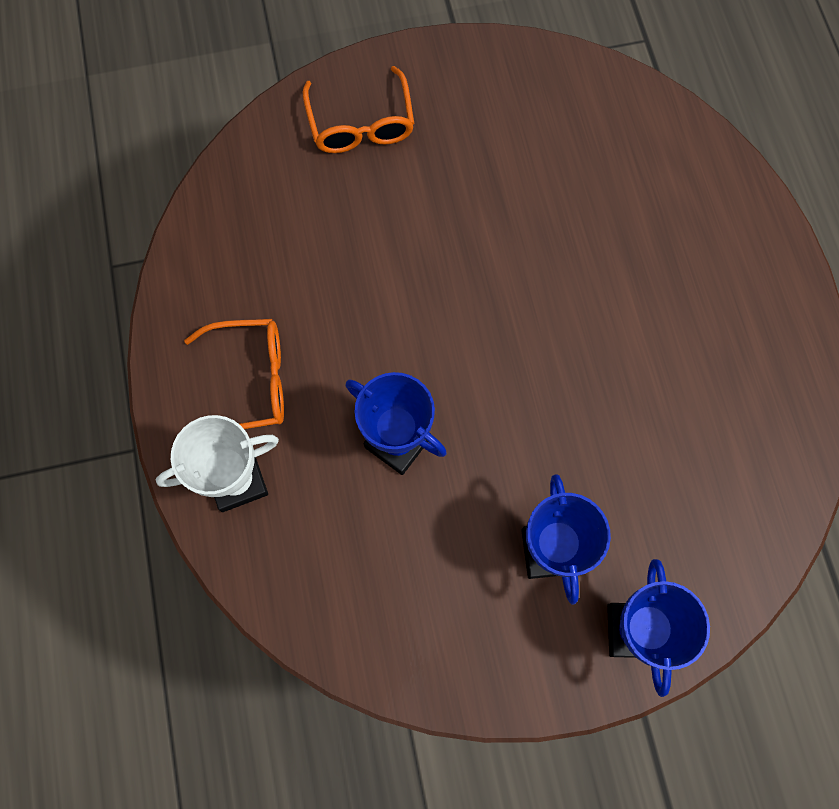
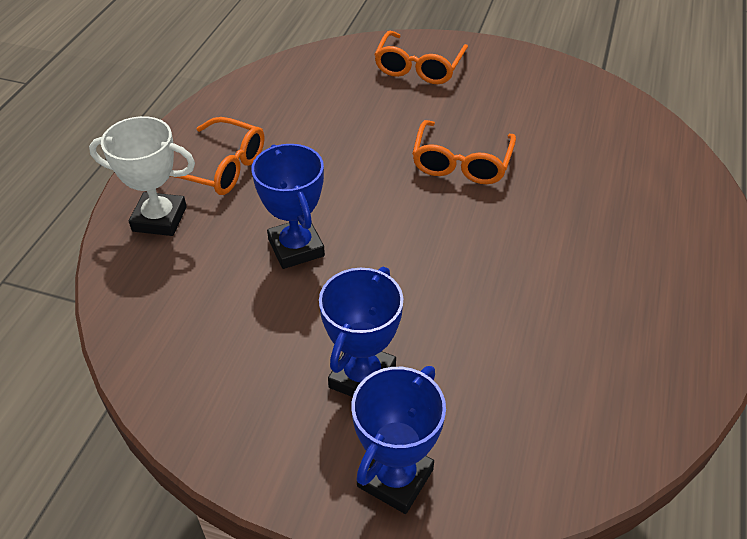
camera: 30 degrees right, 25 degrees down
none -> orange glasses [412,120,516,184]

